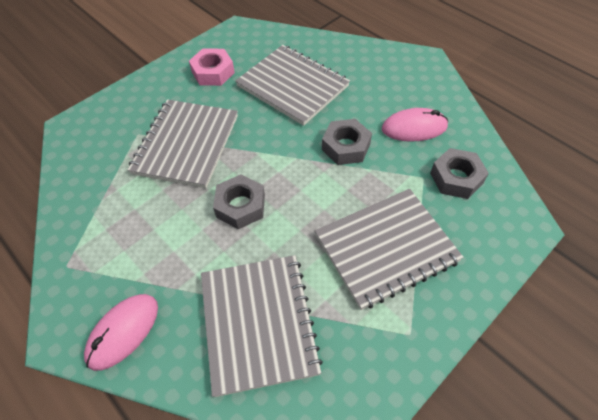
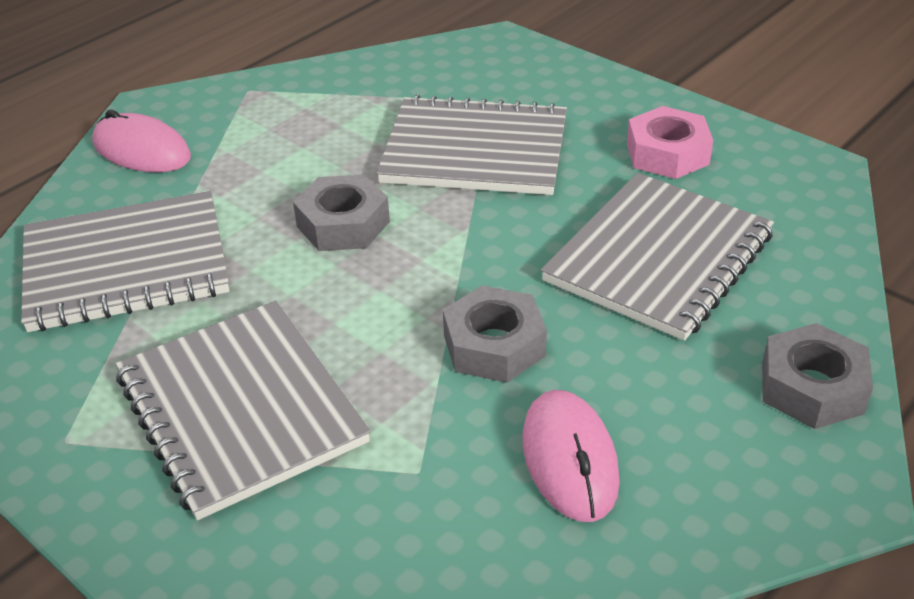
camera: 85 degrees right, 15 degrees down
grey nut [430,148,489,199] -> grey nut moved to [762,323,873,429]

